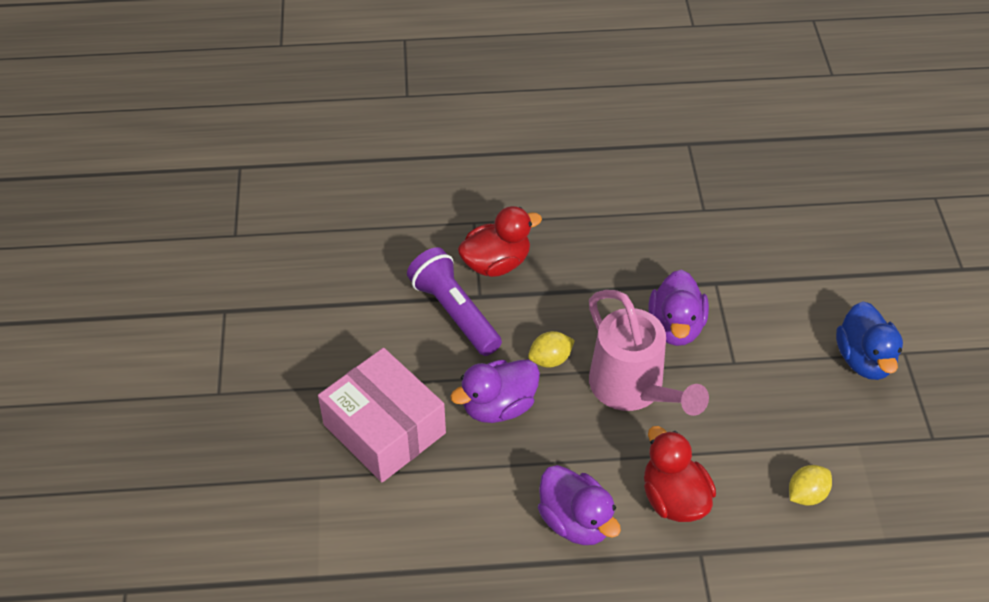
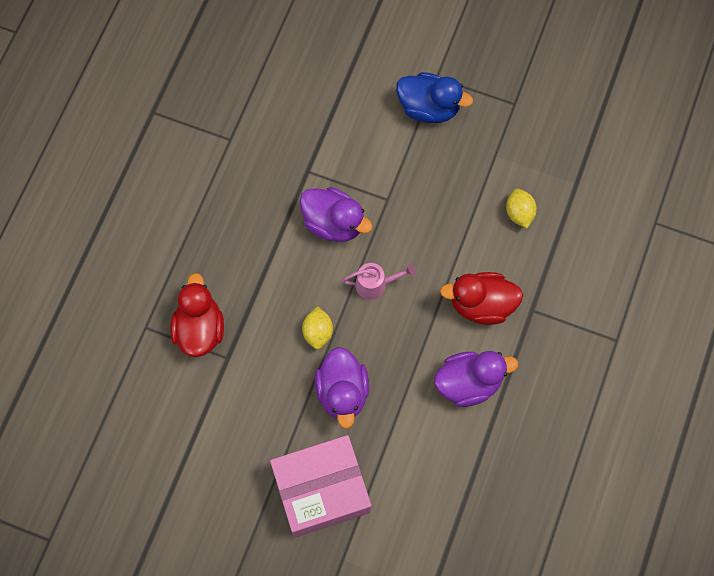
camera: 65 degrees left, 20 degrees up
purple flashlight [407,247,502,356] -> none
pink watering can [589,290,709,416] -> pink watering can [342,263,416,300], size x0.48

